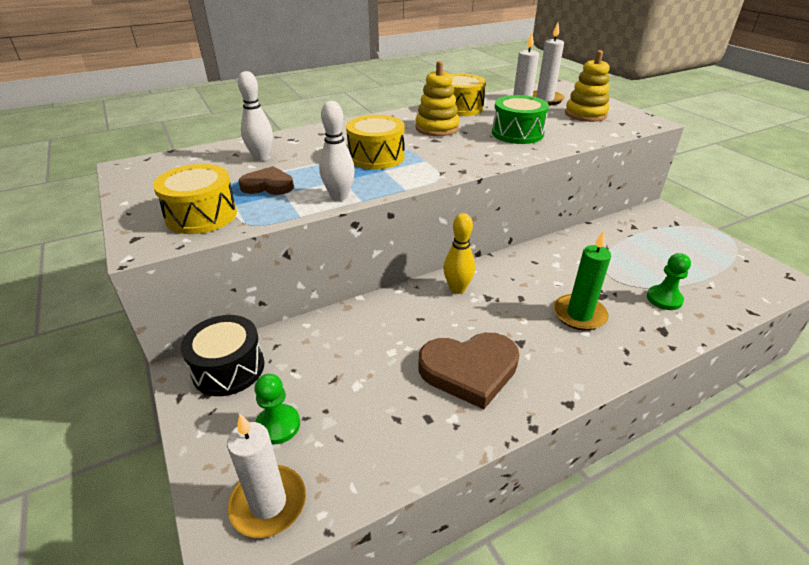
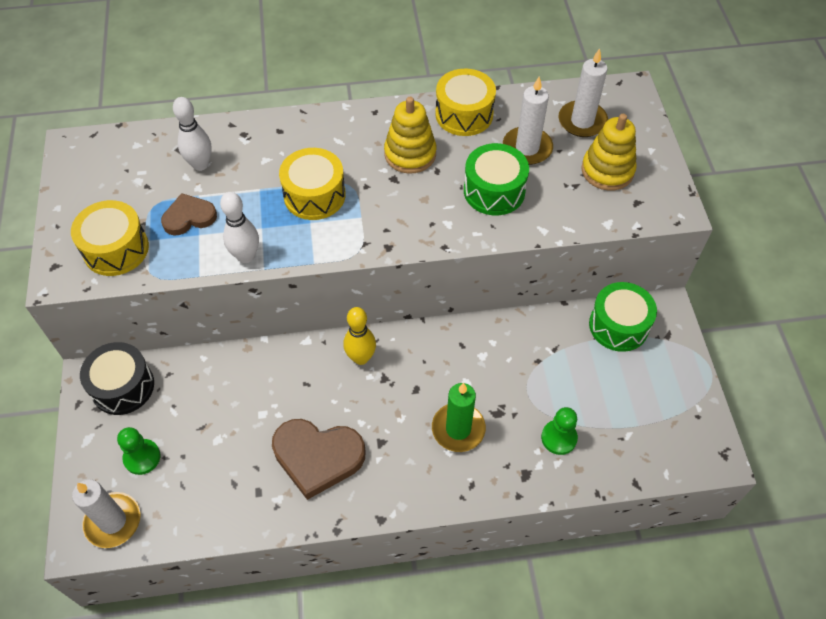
camera: 20 degrees right, 20 degrees up
brown heart [238,166,294,195] -> brown heart turned 45 degrees counterclockwise [161,193,217,236]
none -> green drum [589,282,657,352]

